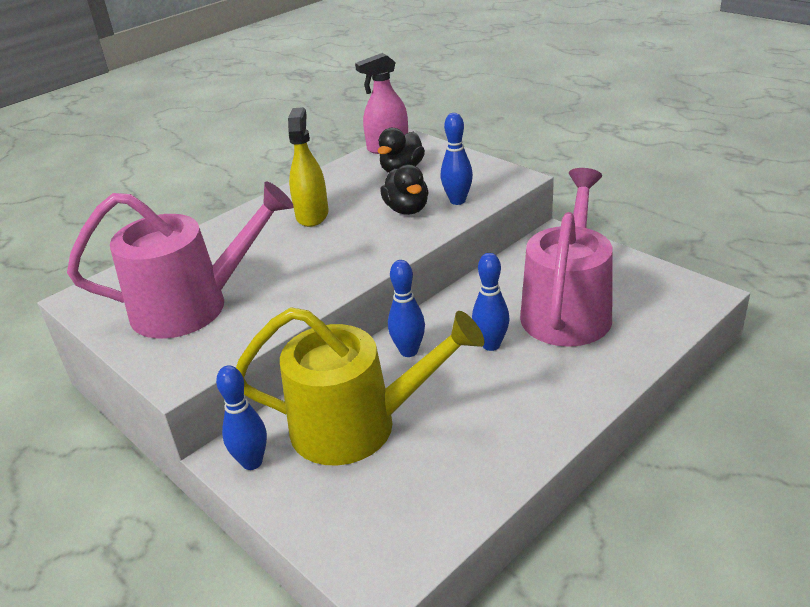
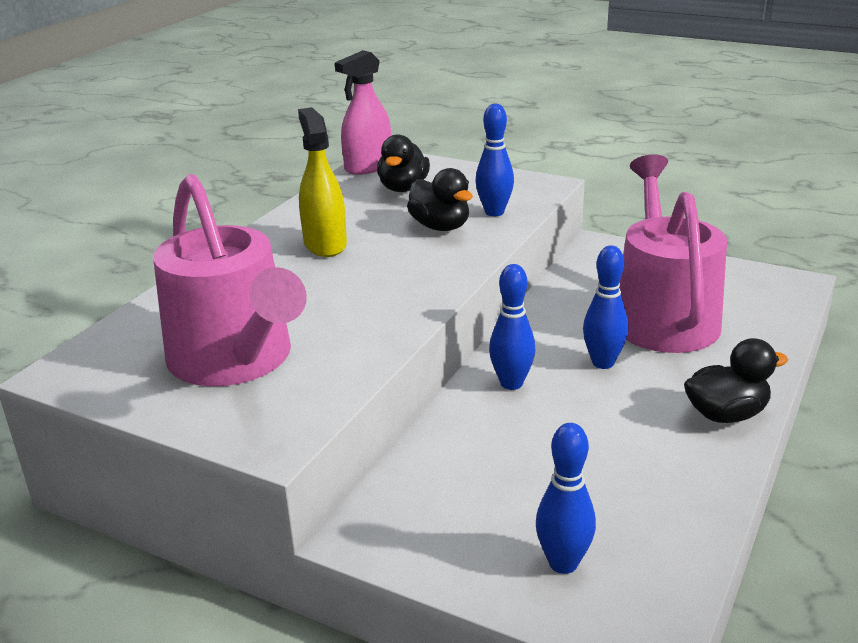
camera: 20 degrees left, 5 degrees down
pink watering can [67,182,294,339] -> pink watering can turned 90 degrees clockwise [153,174,307,386]
blue bowling pin [216,365,267,470] -> blue bowling pin moved to [536,423,596,574]
yellow watering can [236,307,484,466] -> none
none -> black duck [684,338,788,423]

